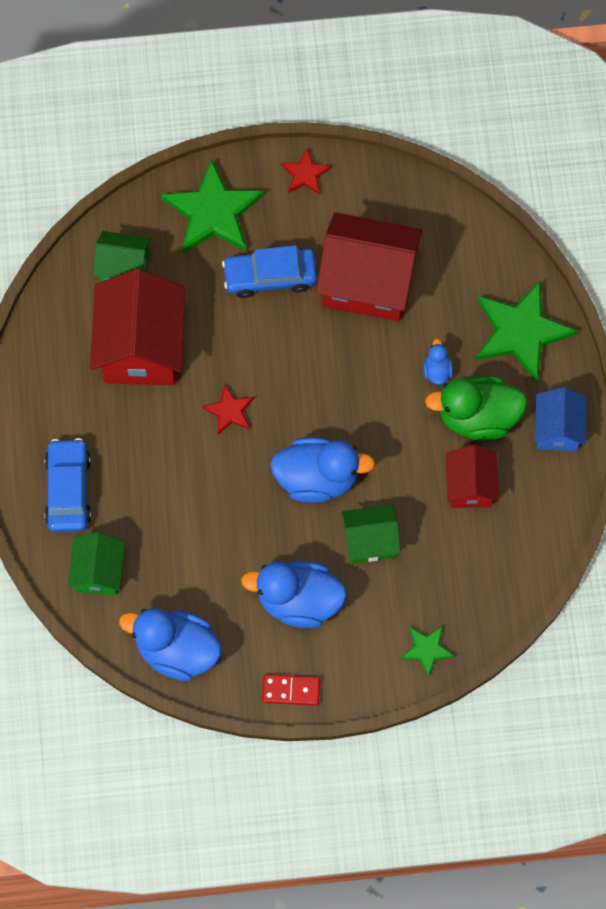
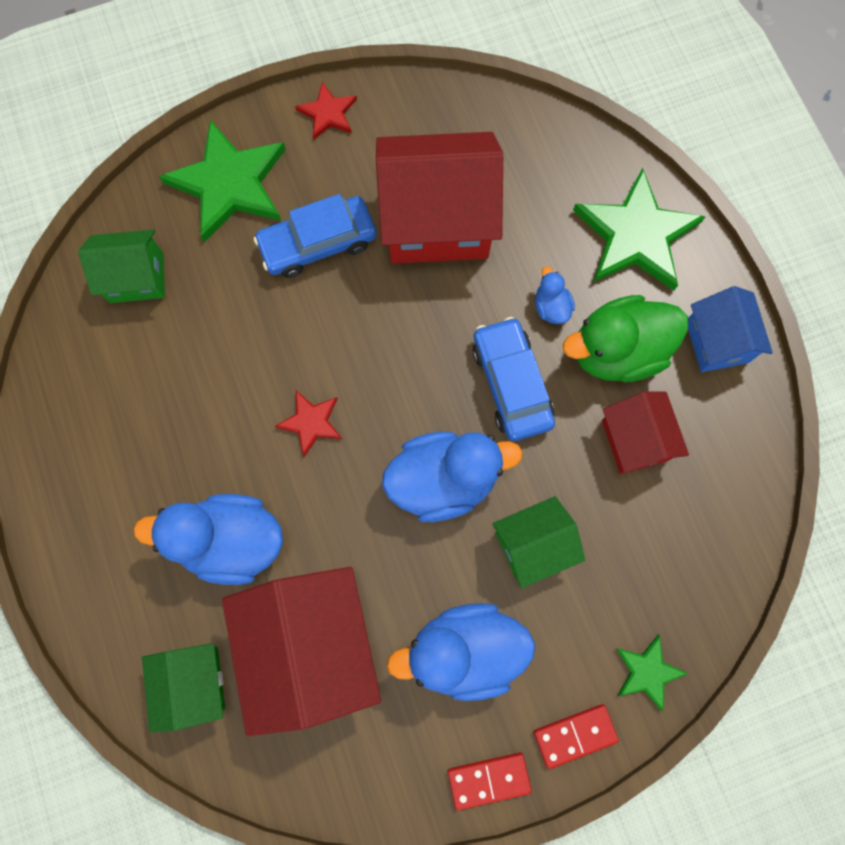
camera: 15 degrees left, 5 degrees up
blue car [45,438,91,532] -> blue car moved to [472,317,555,441]
red house [90,269,186,385] -> red house moved to [222,567,381,736]
blue duck [119,608,222,681] -> blue duck moved to [133,494,283,585]
none -> red domino [534,704,619,769]

